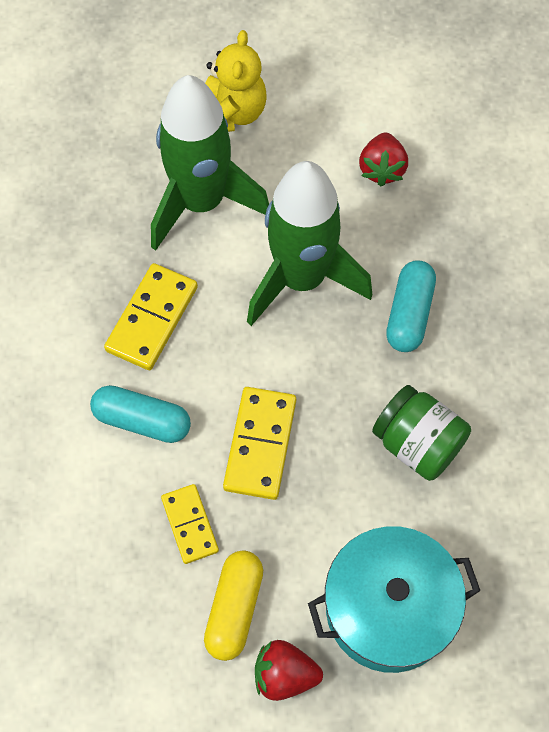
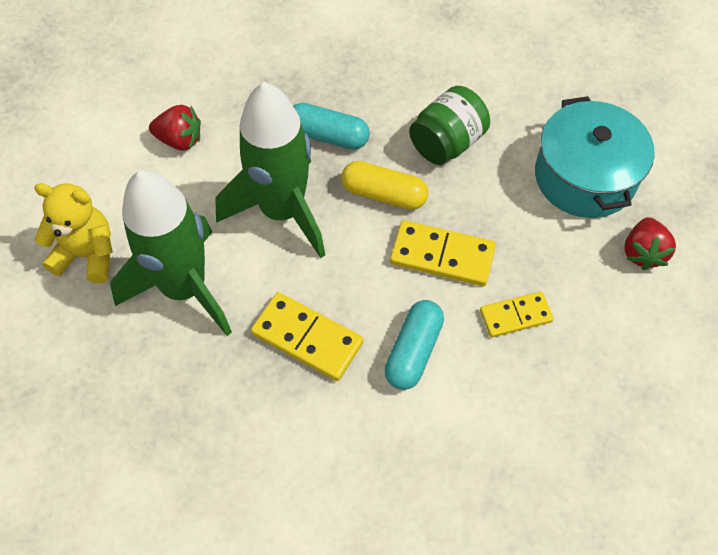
camera: 85 degrees left, 5 degrees down
yellow capsule [204,550,263,661] -> yellow capsule moved to [341,161,428,210]

